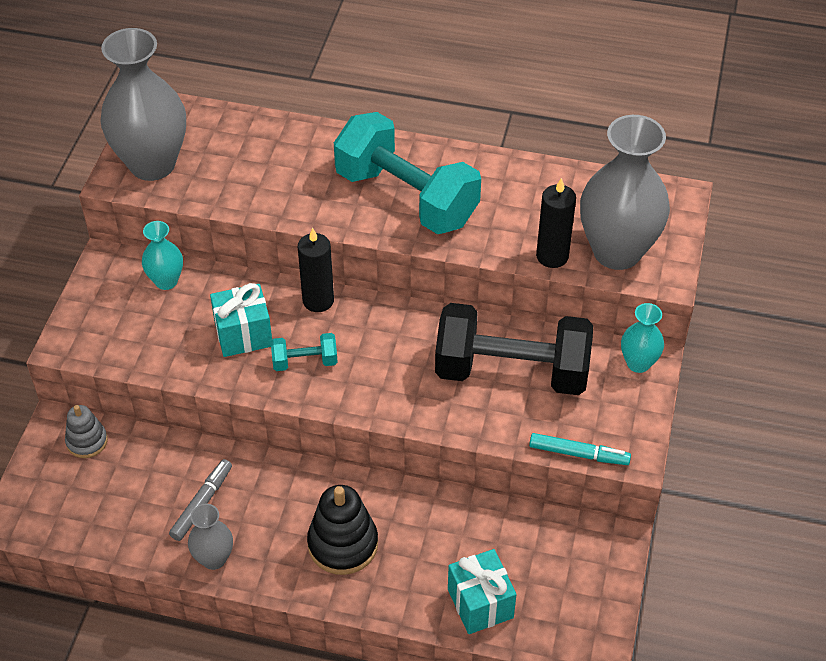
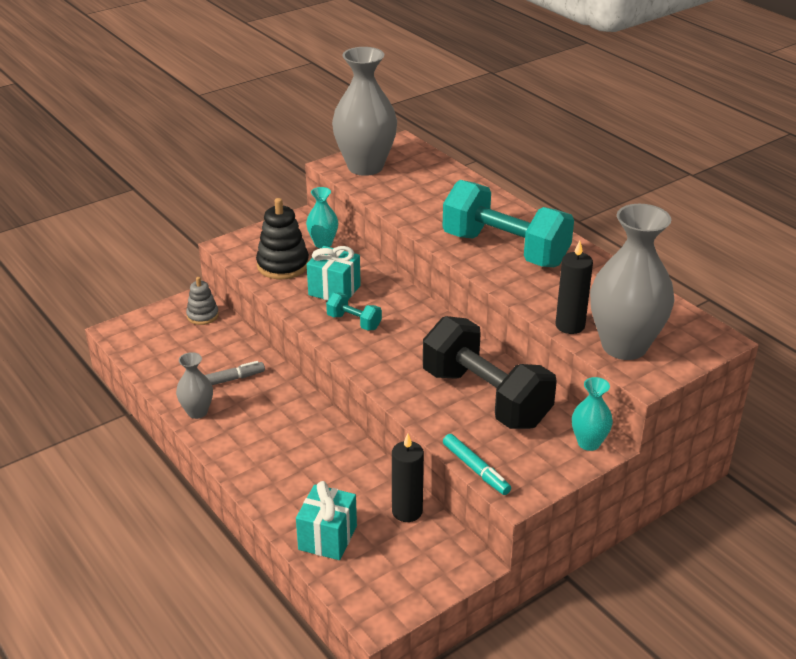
camera: 40 degrees right, 15 degrees down
black candle [298,228,334,312] -> black candle moved to [392,433,424,522]
black stacking toy [307,485,378,575] -> black stacking toy moved to [256,198,309,279]
turquoise dumbbell [334,112,481,234] -> turquoise dumbbell turned 45 degrees counterclockwise [443,180,574,267]

